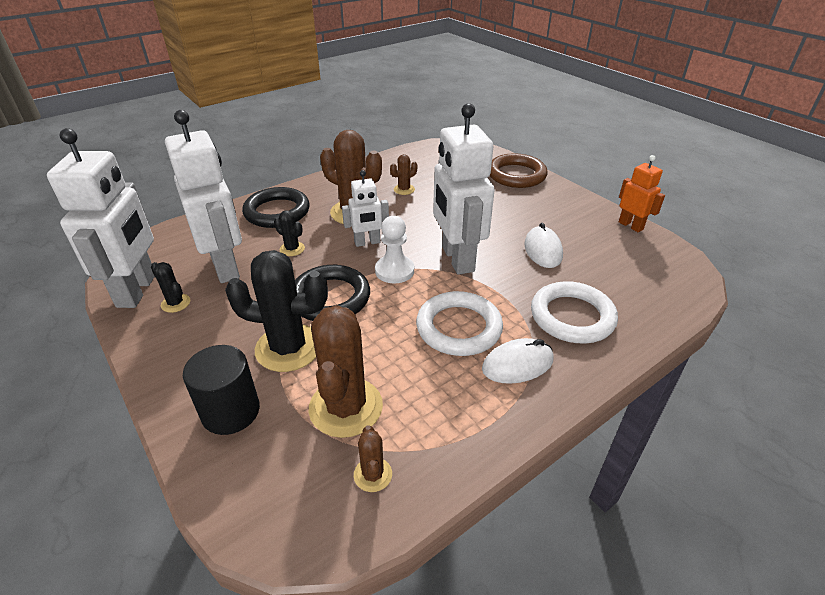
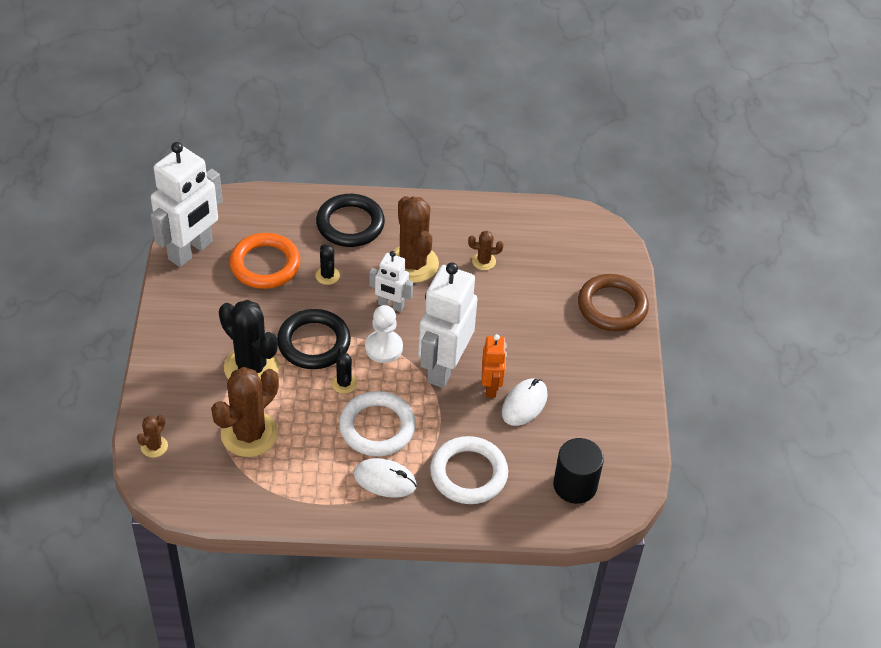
camera: 35 degrees right, 10 degrees up
black cactus [151,262,190,313] -> black cactus moved to [331,347,357,394]
white robot [165,110,242,283] -> orange ring [230,233,300,289]
black cylinder [183,345,260,435] -> black cylinder moved to [553,438,604,504]
brown cactus [354,425,392,492] -> brown cactus moved to [137,415,168,458]
orange robot [619,155,665,232] -> orange robot moved to [482,334,507,398]

